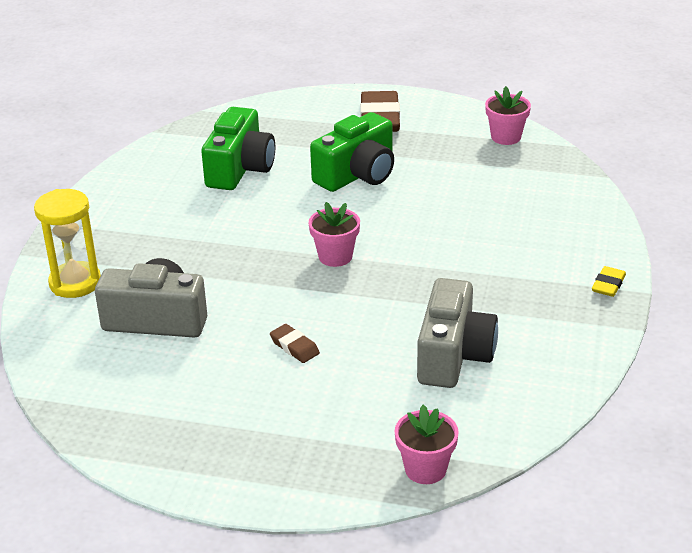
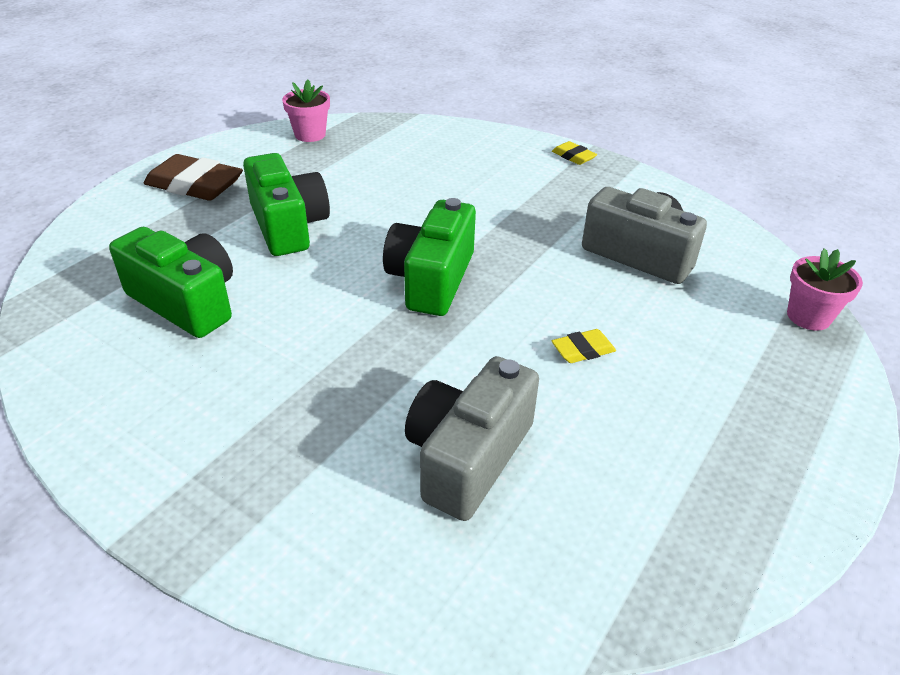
camera: 70 degrees left, 5 degrees up
yellow hourglass [34,189,101,298] -> none
brown eraser [270,324,320,363] -> yellow eraser [552,329,616,363]
pink flower pot [309,202,360,267] -> green camera [383,198,476,316]

